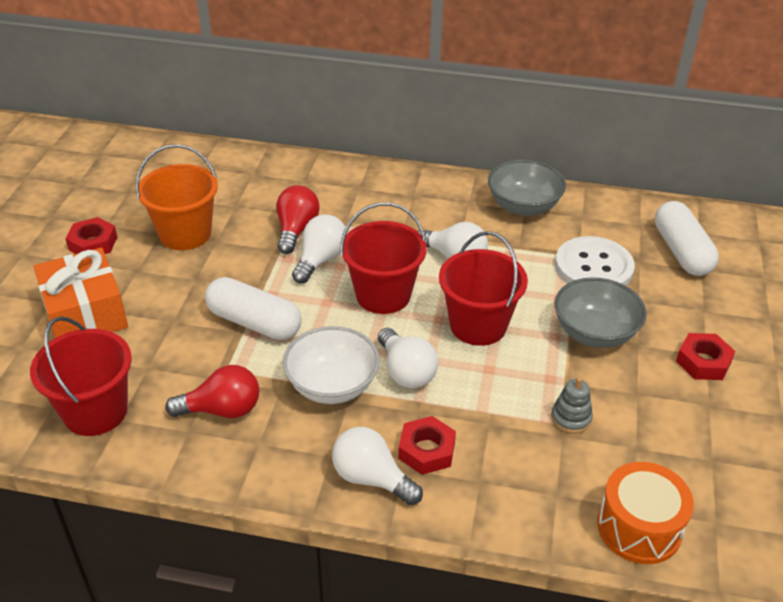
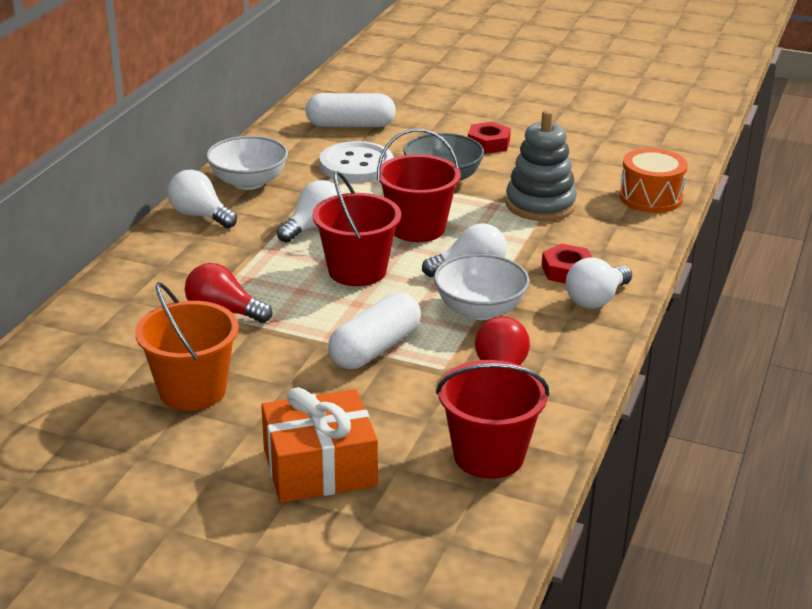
camera: 80 degrees left, 10 degrees down
red nut [65,217,117,254] -> none
white light bulb [292,214,347,283] -> white light bulb moved to [167,170,237,228]
grey bowl [488,160,566,216] -> white bowl [206,136,288,190]
grey stacking toy [551,377,593,434] -> grey stacking toy [506,110,577,221], size x2.04

